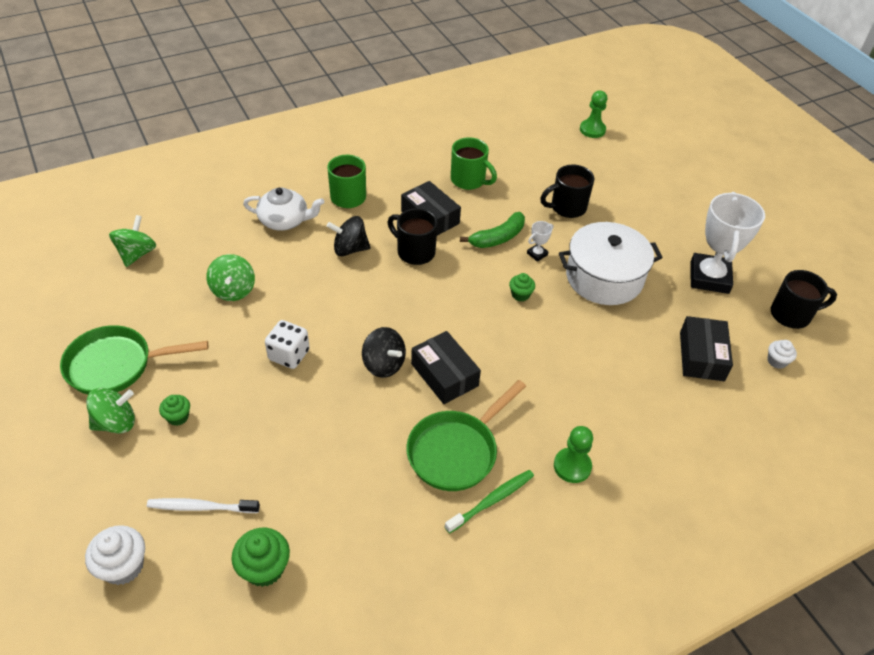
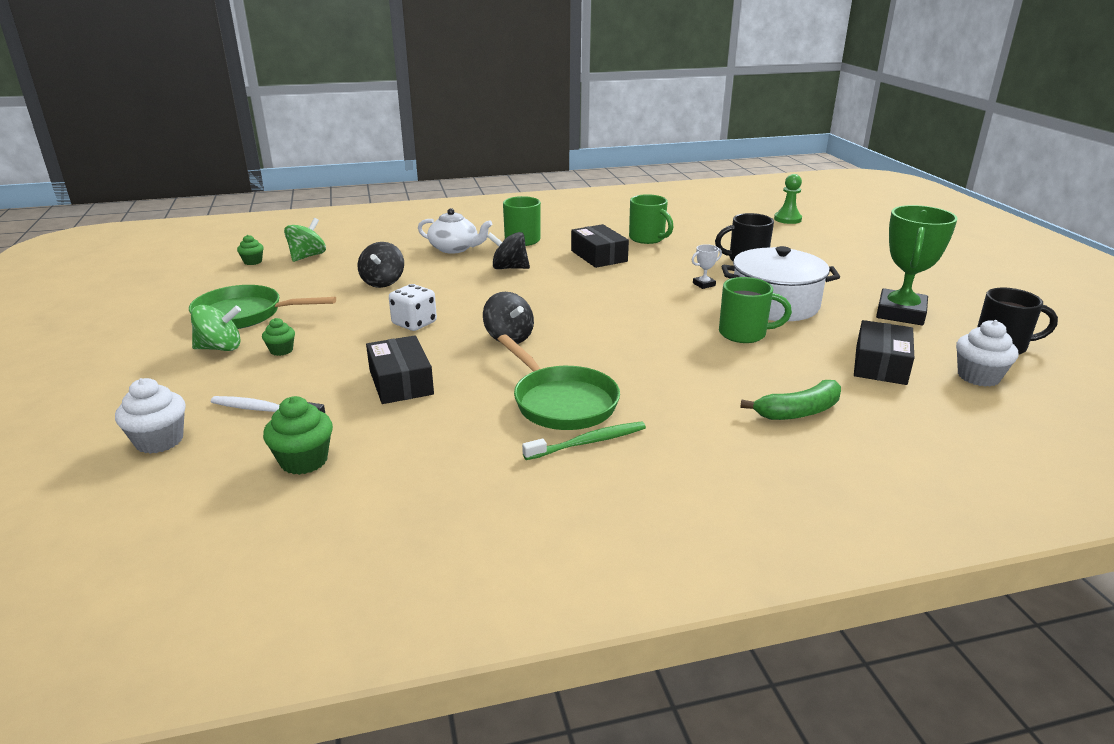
camera: 15 degrees right, 20 degrees down
green spinning top [207,254,255,301] -> black spinning top [358,242,404,288]
black mug [387,208,438,265] -> none
green pan [407,380,526,491] -> green pan turned 90 degrees counterclockwise [498,335,620,430]
black box [411,331,481,404] -> black box moved to [366,335,434,404]
green banana [460,212,525,248] -> green banana moved to [740,380,841,420]
green cupcake [509,273,535,302] -> green cupcake moved to [237,235,264,265]
green pawn [554,426,593,483] -> none
white trophy [691,192,765,294] -> green trophy [876,205,958,325]
white cupcake [768,340,797,369] -> white cupcake [956,320,1018,387], size x1.65
none -> green mug [719,277,792,343]

